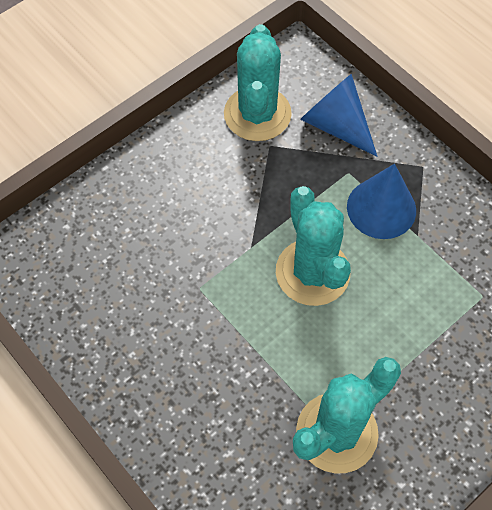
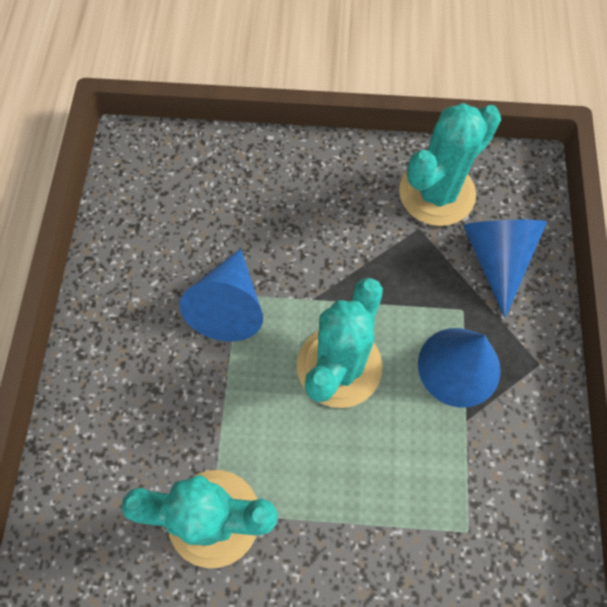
camera: 45 degrees right, 5 degrees up
none -> blue cone [179,249,263,341]

